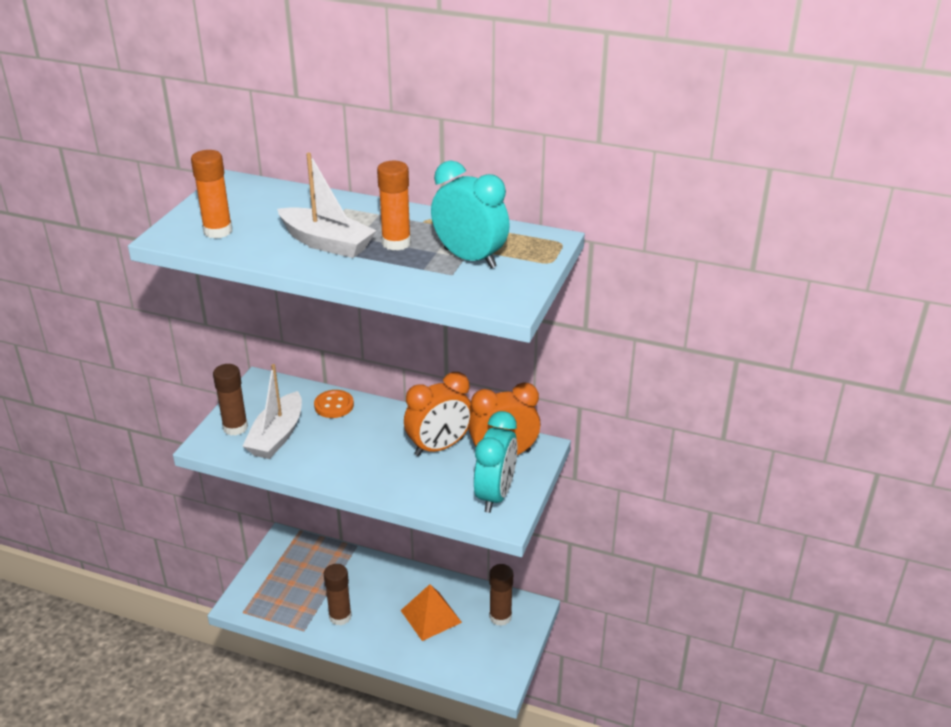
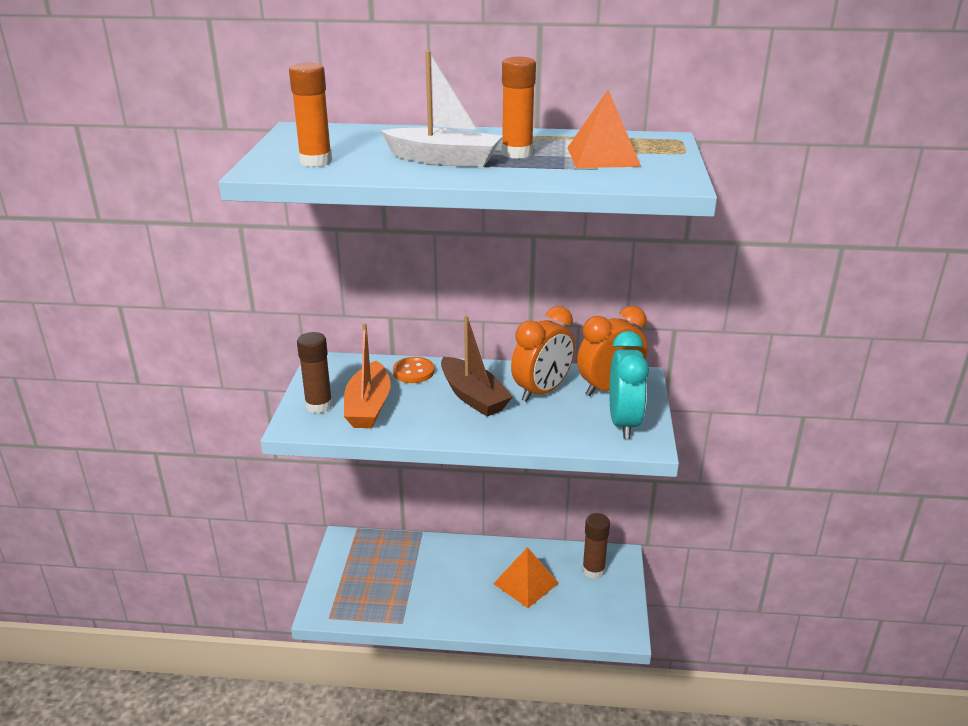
camera: 15 degrees left, 5 degrees down
white boat [243,364,302,459] -> orange boat [344,323,391,428]
brown glue stick [324,564,352,626] -> none
turquoise clock [431,161,510,268] -> orange pyramid [567,90,641,168]
none -> brown boat [441,316,513,417]

